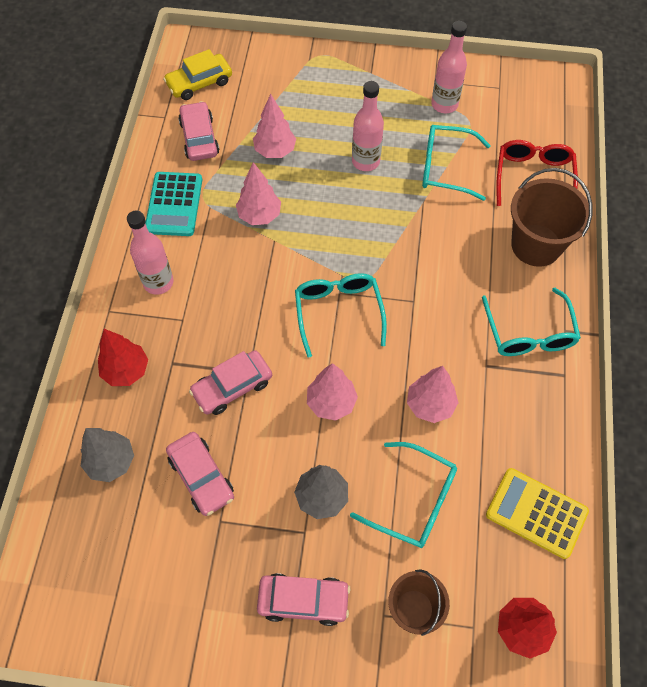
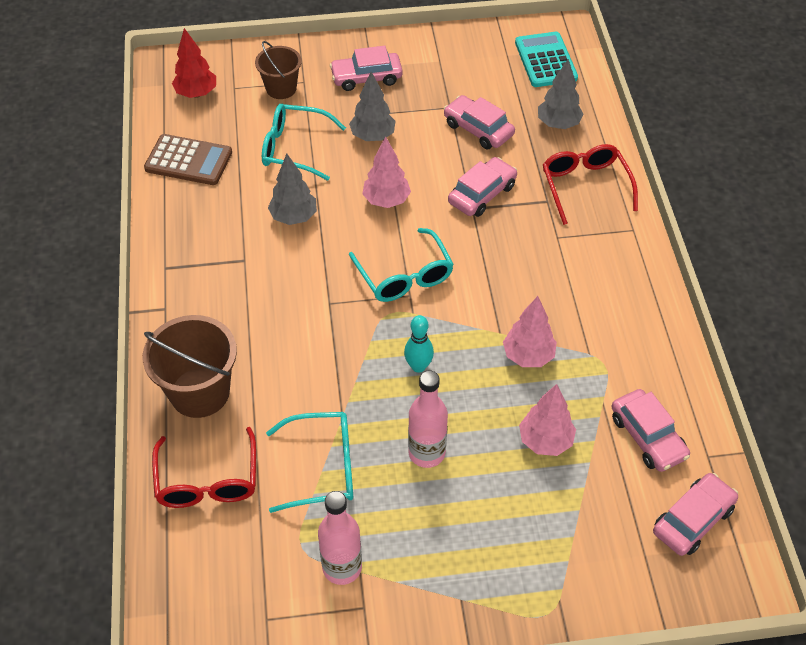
camera: 165 degrees right, 10 degrees down
red tree [98,329,148,386] -> red glasses [543,144,638,225]
pink bottle [127,211,174,295] -> none
turquoise calculator [145,172,202,236] -> turquoise calculator moved to [515,32,578,87]
yellow car [163,49,232,100] -> pink car [653,473,738,556]
pink tree [407,366,459,423] -> grey tree [268,154,317,225]
turquoise glasses [482,288,581,356] -> none
yellow calculator [486,468,589,559] -> brown calculator [144,134,232,185]
none -> turquoise bowling pin [404,315,434,373]

